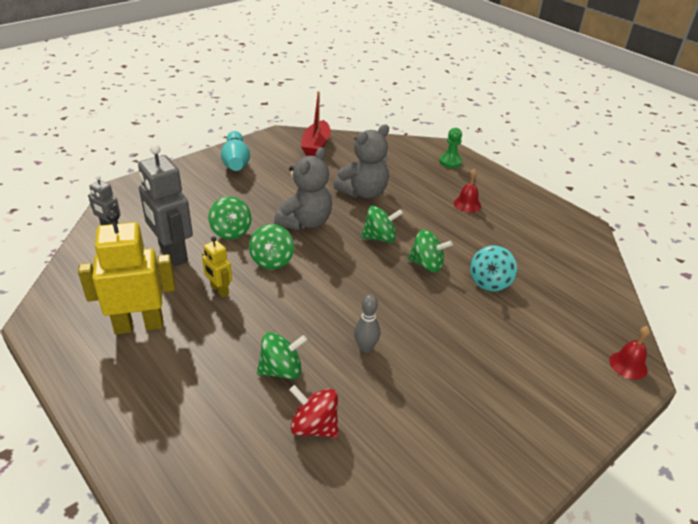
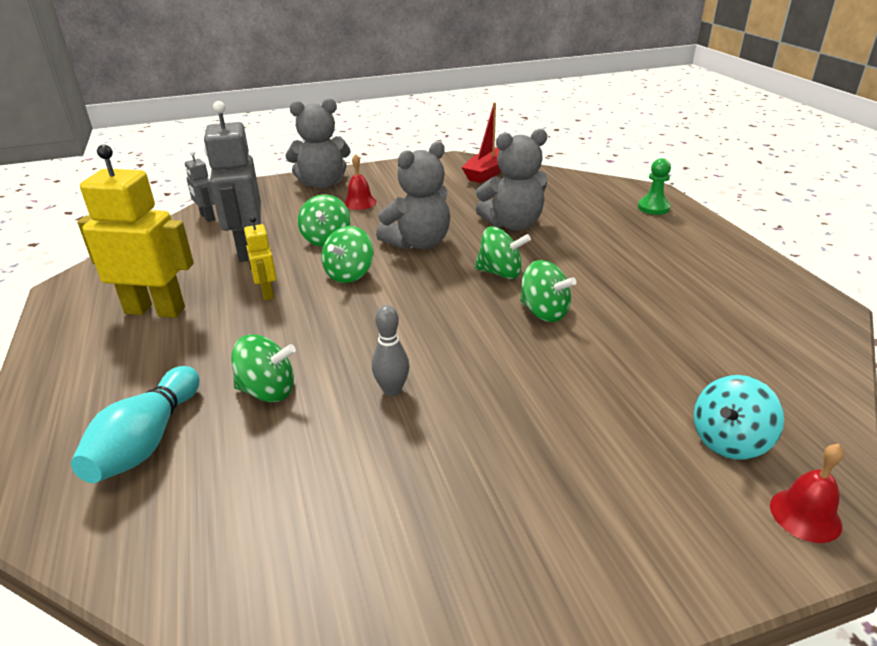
camera: 25 degrees right, 5 degrees down
turquoise bowling pin [221,131,250,171] -> turquoise bowling pin moved to [71,366,200,483]
red spinning top [289,385,338,438] -> none
red bell [454,168,481,213] -> red bell moved to [344,154,376,210]
turquoise spinning top [470,245,517,291] -> turquoise spinning top moved to [694,375,784,460]
none -> grey teddy bear [285,98,351,189]

